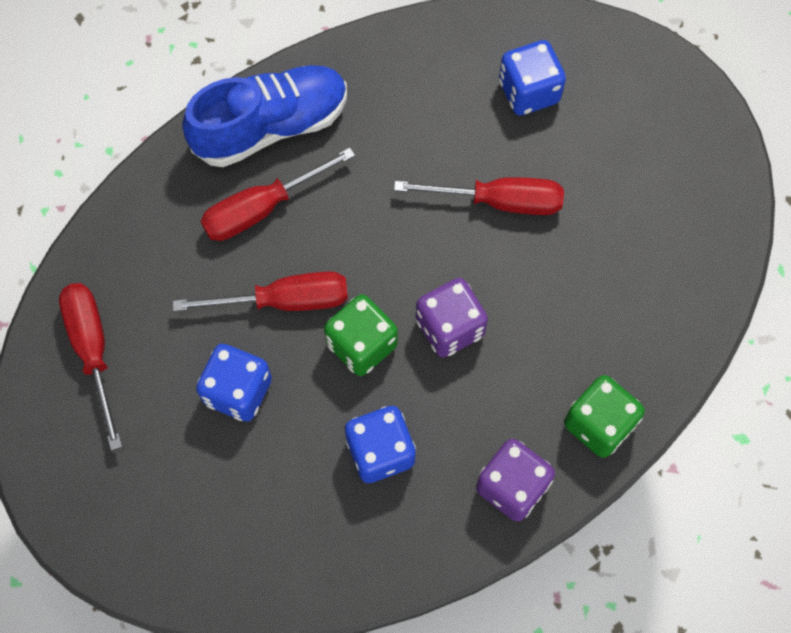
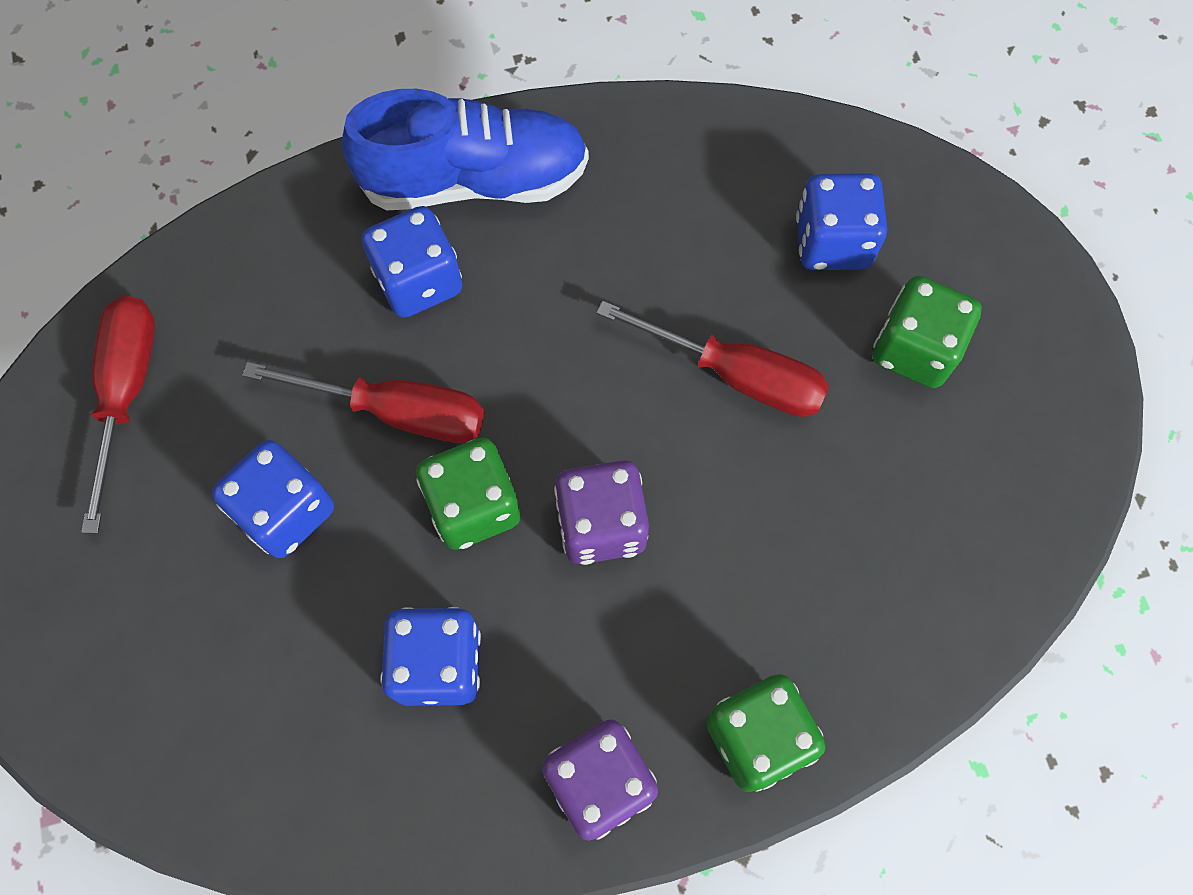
camera: 20 degrees right, 0 degrees up
red screwdriver [201,148,355,241] -> blue dice [362,206,462,318]
none -> green dice [873,276,982,388]

